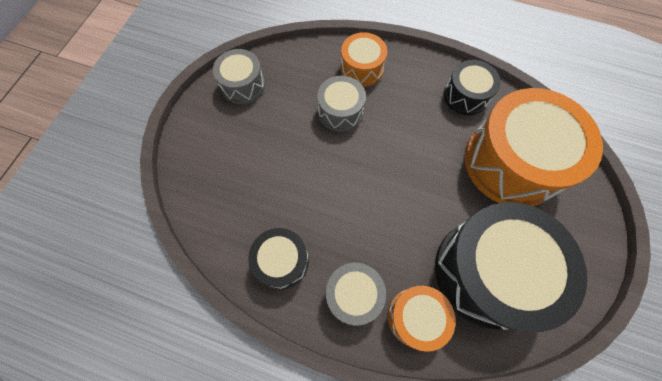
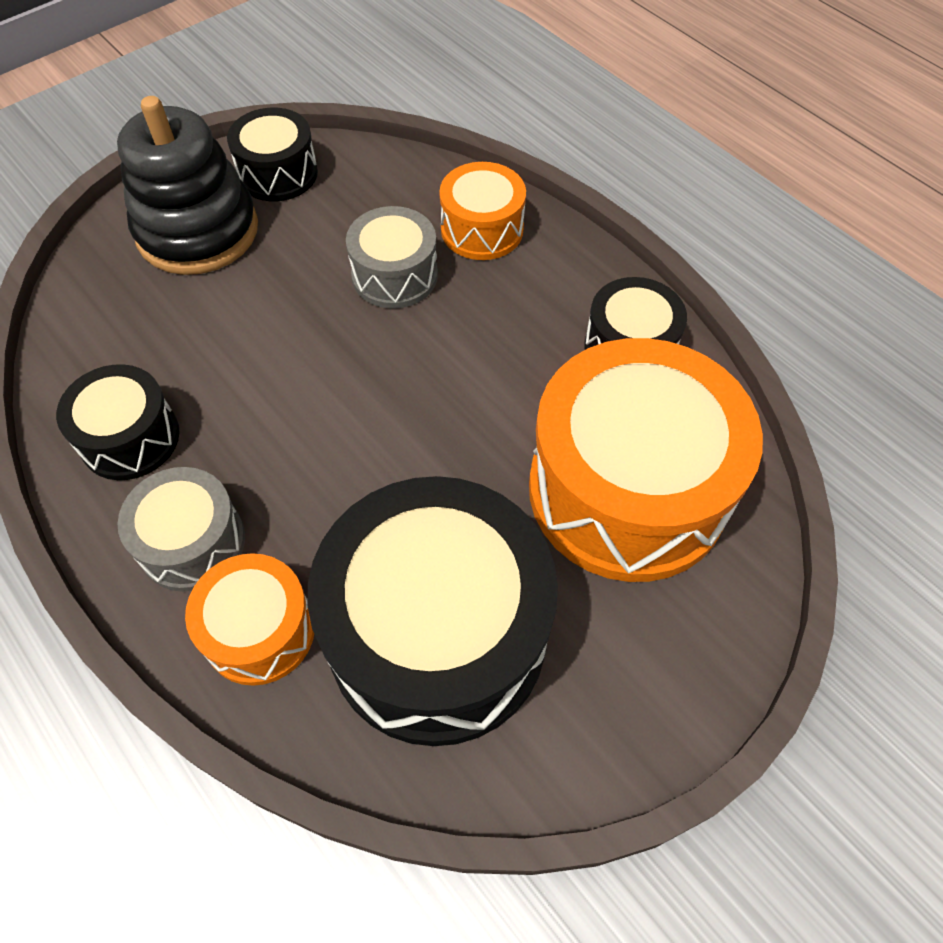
camera: 30 degrees right, 10 degrees down
grey drum [213,49,265,104] -> black drum [227,108,318,201]
none -> black stacking toy [117,96,258,275]

